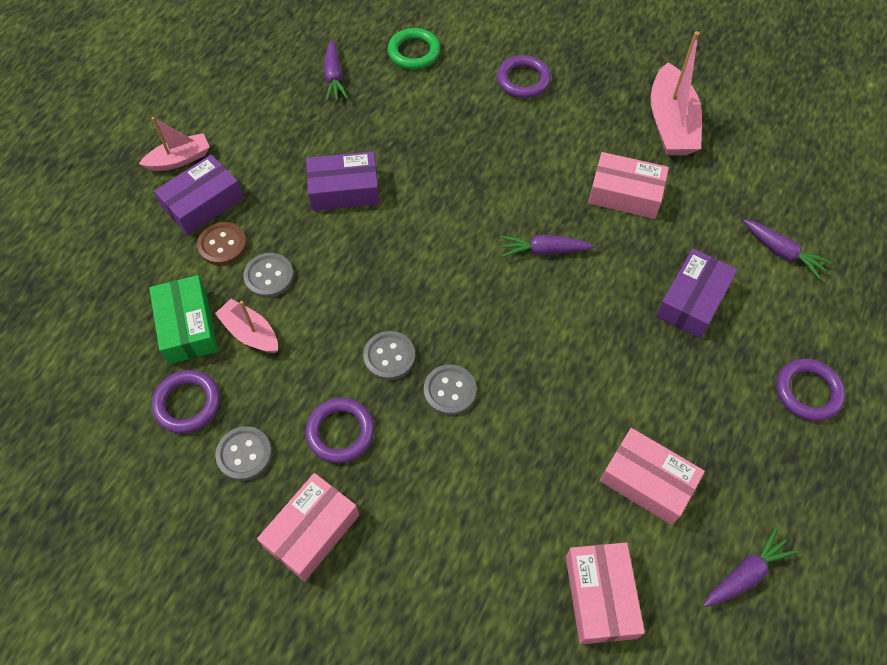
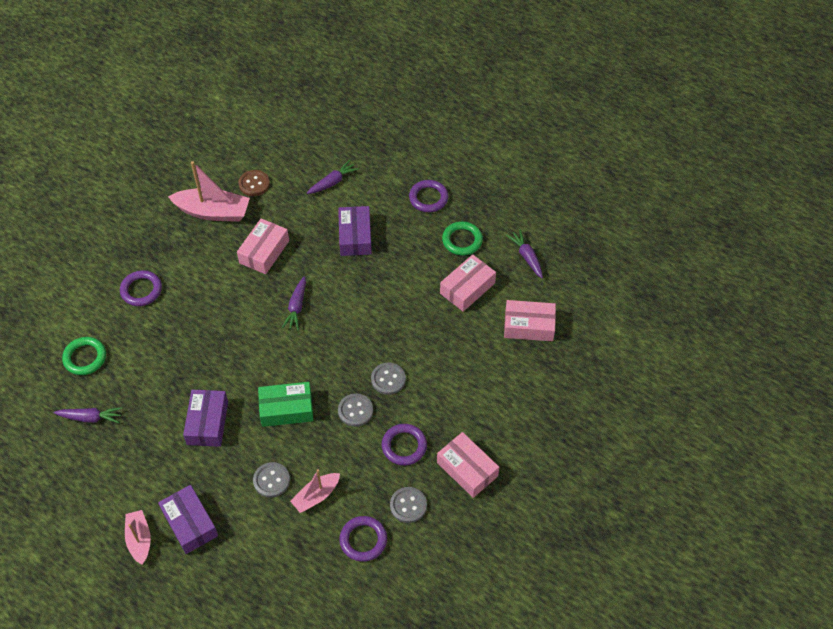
camera: 80 degrees left, 5 degrees down
green box [149,275,218,364] -> green box moved to [258,382,313,427]
brown button [197,222,247,265] -> brown button moved to [238,170,270,196]
purple box [656,248,738,338] -> purple box turned 45 degrees clockwise [338,206,372,256]
none -> green ring [442,221,483,256]

